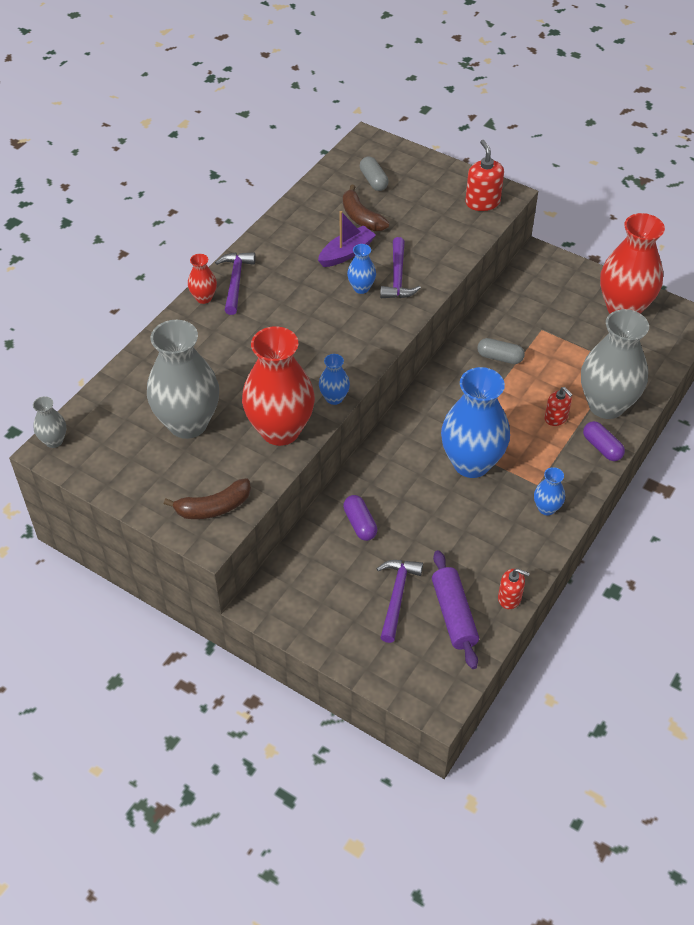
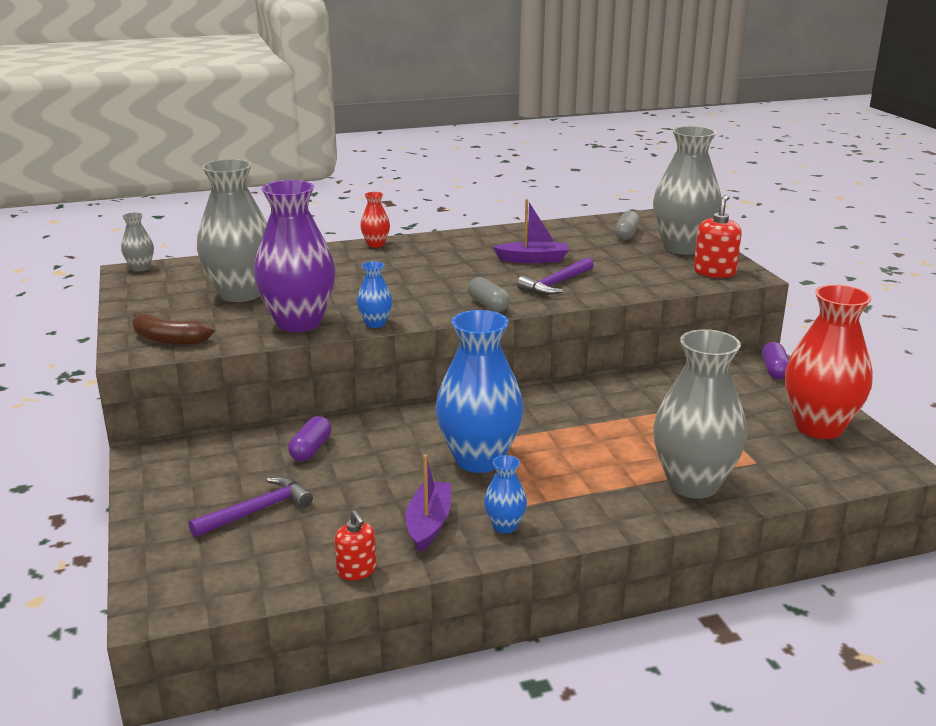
camera: 40 degrees right, 25 degrees down
purple hammer [215,252,255,315] -> none
red vase [242,326,315,446] -> purple vase [254,180,336,332]
brown banana [343,184,389,231] -> none
blue vase [347,244,376,294] -> none
purple rolling pin [432,550,479,669] -> none
grey capsule [477,338,525,364] -> grey capsule moved to [468,277,510,312]
red soap dispenser [544,387,572,426] -> none
purple capsule [583,421,625,461] -> purple capsule moved to [762,342,789,379]
none -> purple boat [405,455,451,552]
none -> grey vase [653,126,721,255]

